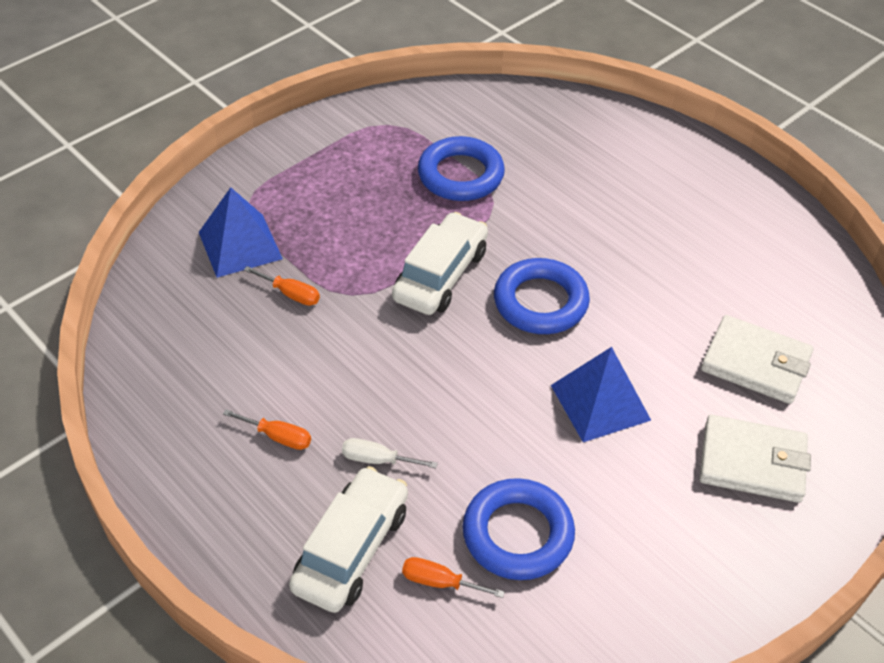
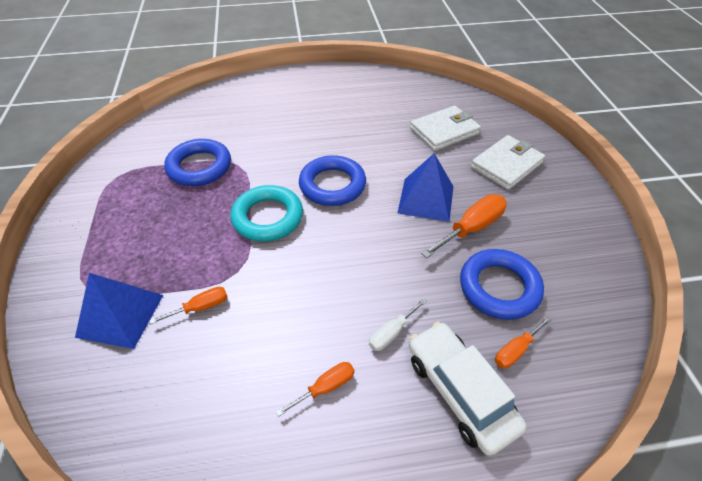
camera: 55 degrees left, 0 degrees up
white car [392,212,488,315] -> turquoise ring [230,185,303,241]
none -> orange screwdriver [421,194,507,258]

